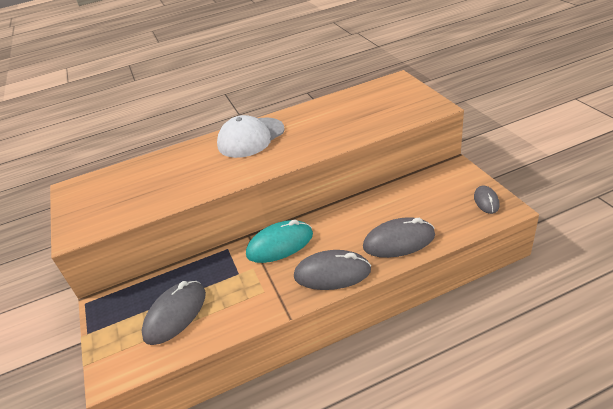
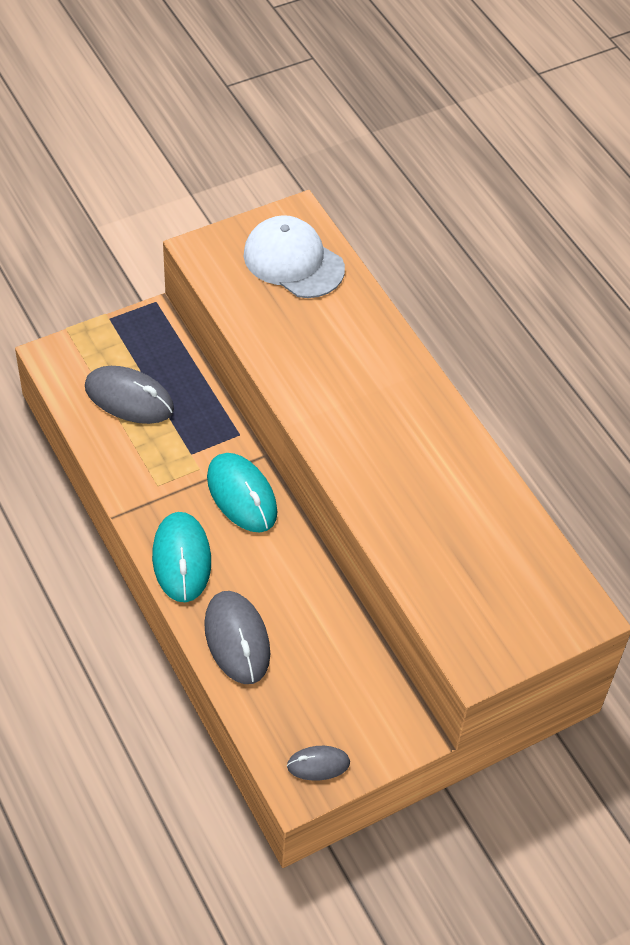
camera: 75 degrees right, 15 degrees up
white cap [217,115,285,158] -> white cap moved to [244,215,345,298]
grey mouse [294,250,371,290] -> turquoise mouse [152,512,211,602]

